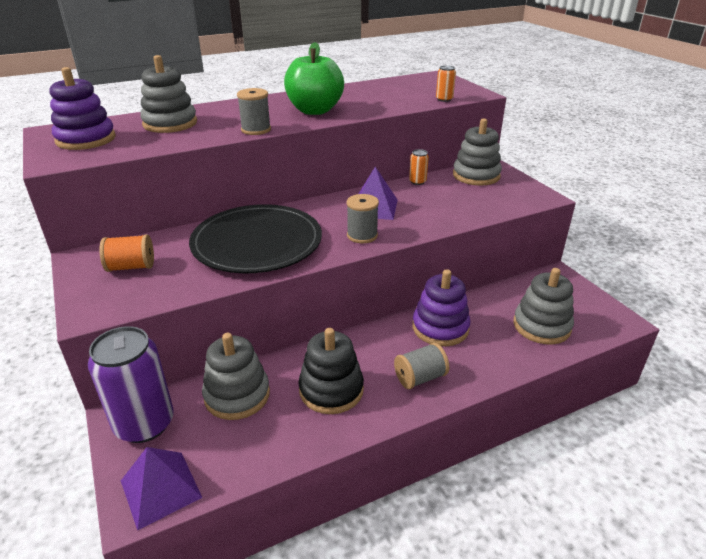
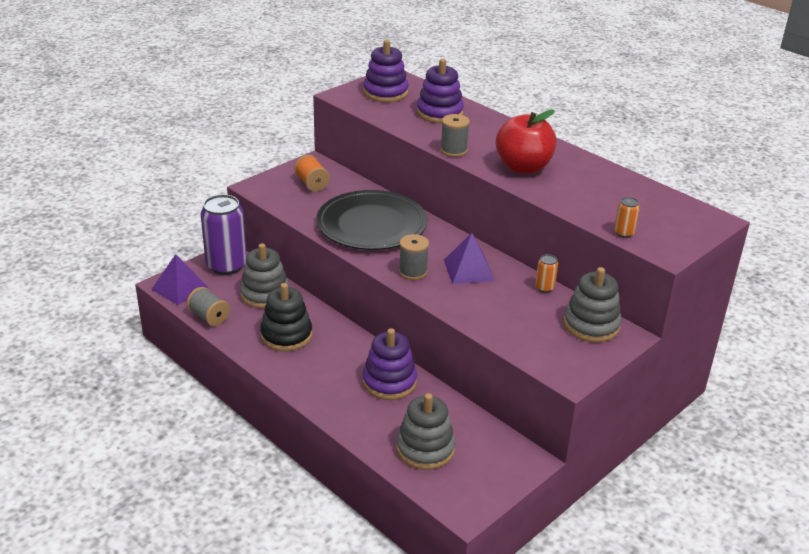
camera: 70 degrees right, 0 degrees up
grey stacking toy [140,55,197,133] -> purple stacking toy [417,59,464,123]
green apple [284,42,344,115] -> red apple [496,110,557,174]
grey spool [394,343,449,389] -> grey spool moved to [187,287,230,326]

